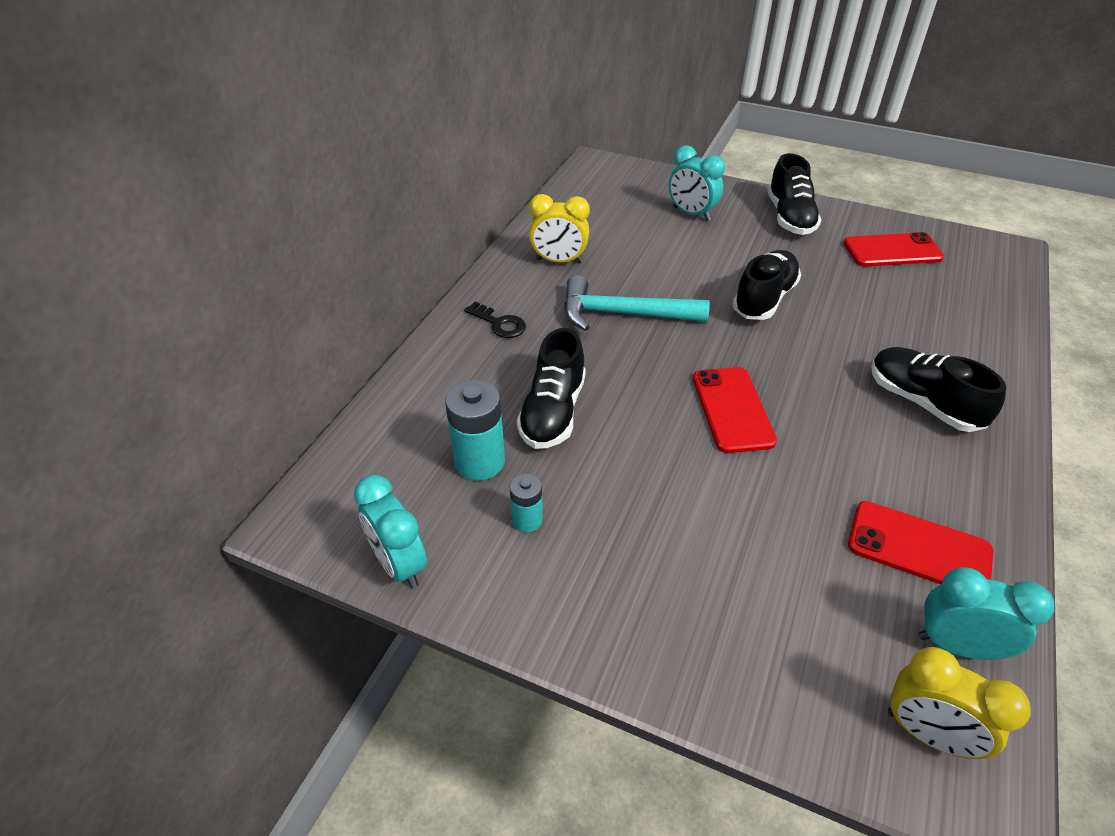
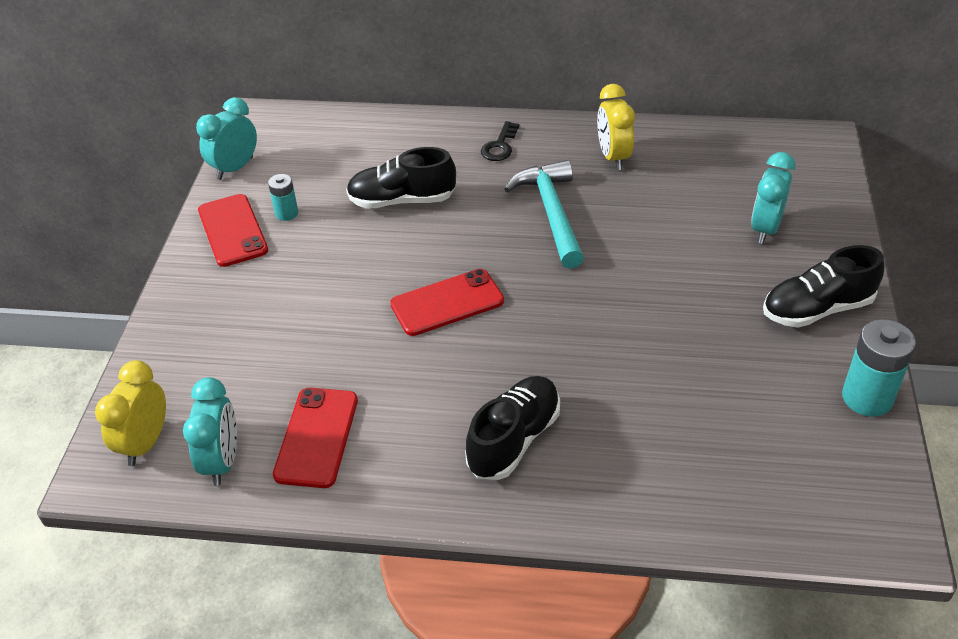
camera: 75 degrees right, 0 degrees up
turquoise battery [445,380,505,481] -> turquoise battery moved to [842,319,916,417]
black shoe [732,250,801,320] -> none
red phone [844,232,944,267] -> red phone moved to [198,194,268,267]

